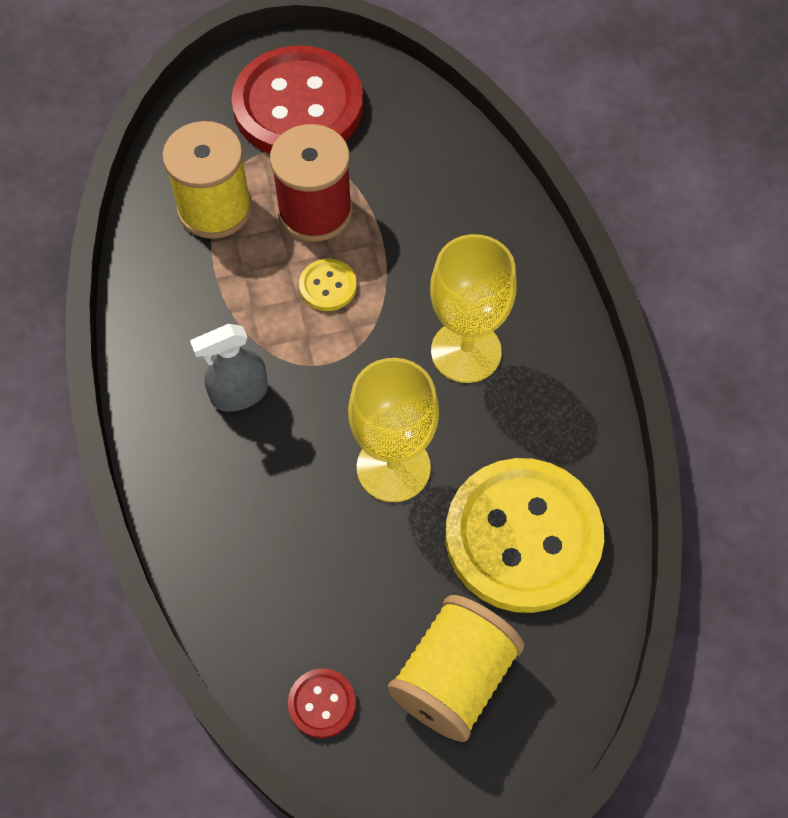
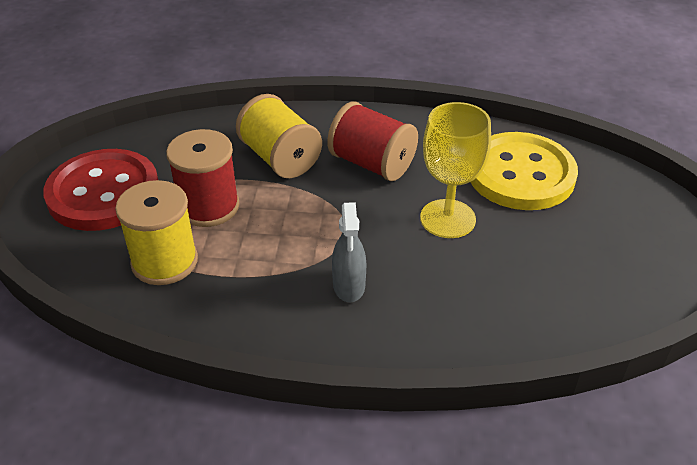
camera: 70 degrees left, 20 degrees down
red button [288,668,356,738] -> none
yellow button [299,259,357,311] -> none
yellow spool [388,595,524,742] -> yellow spool moved to [236,94,322,178]
yellow goblet [430,234,517,383] -> red spool [327,102,418,181]

